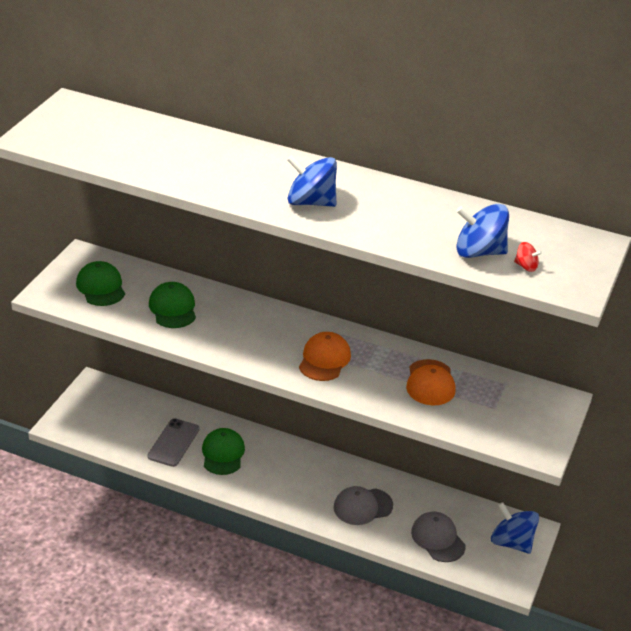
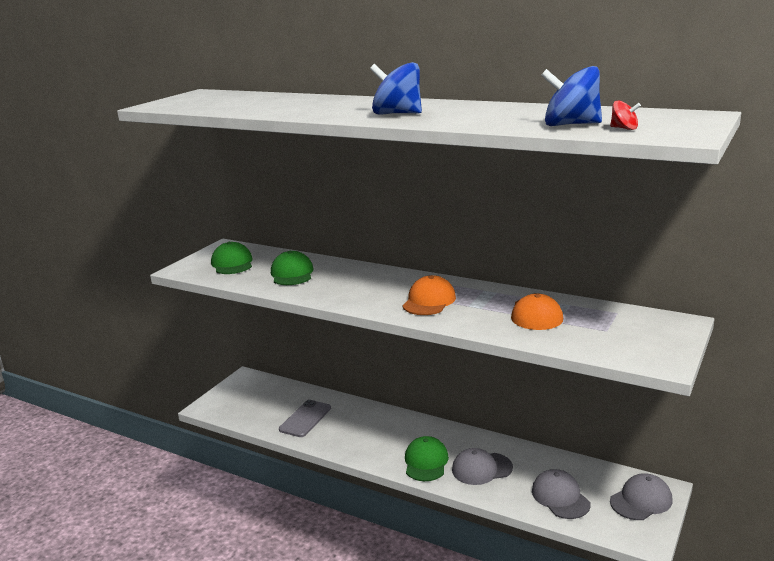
camera: 10 degrees right, 15 degrees down
green cap [202,428,245,475] -> green cap moved to [405,436,449,481]
blue spinning top [491,502,539,554] -> grey cap [610,473,672,520]

